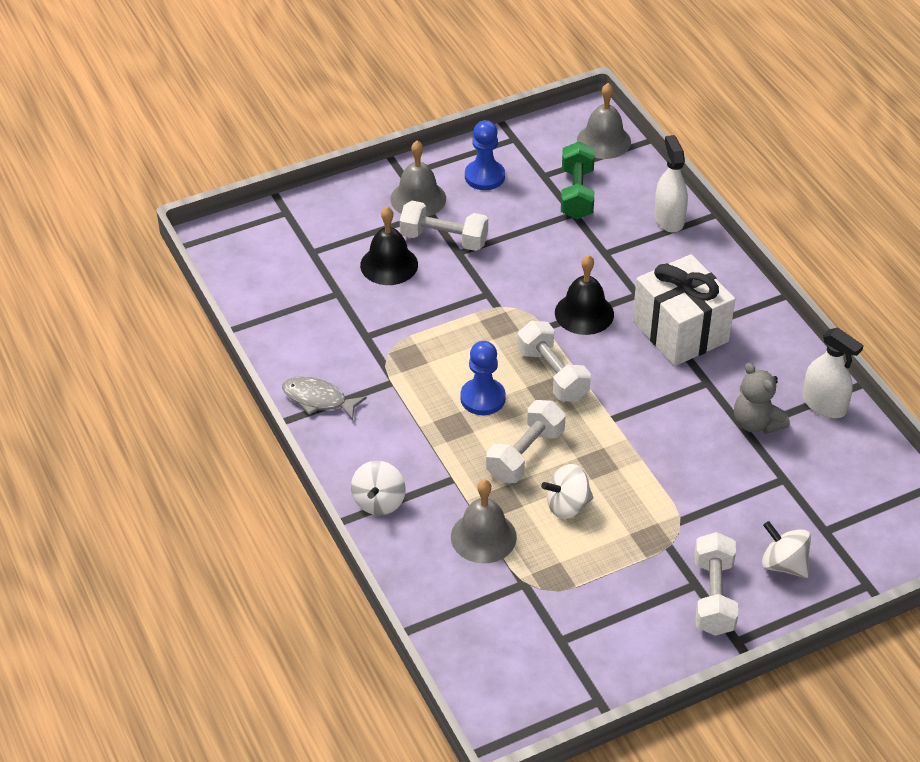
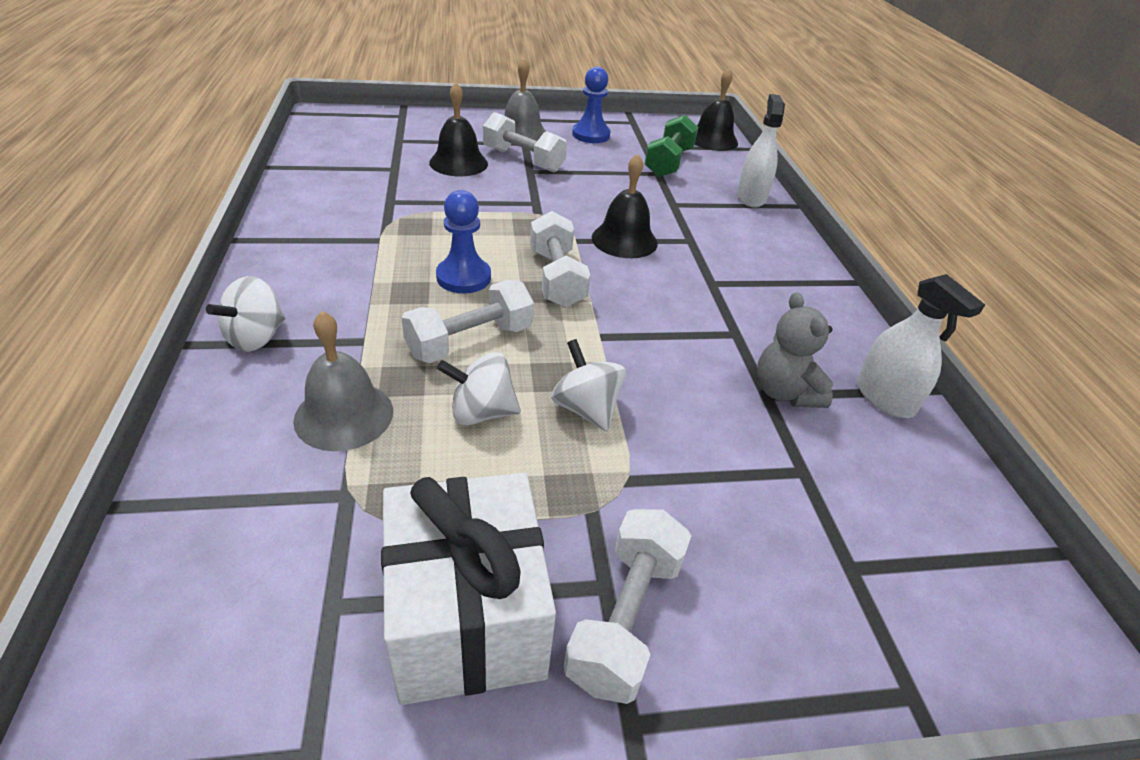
camera: 15 degrees right, 5 degrees down
grey fish [282,376,367,421] -> none
grey bell [577,83,631,159] -> black bell [695,68,738,151]
white gift [633,254,735,366] -> white gift moved to [381,473,556,705]
white spinning top [762,521,811,578] -> white spinning top moved to [551,339,626,431]

